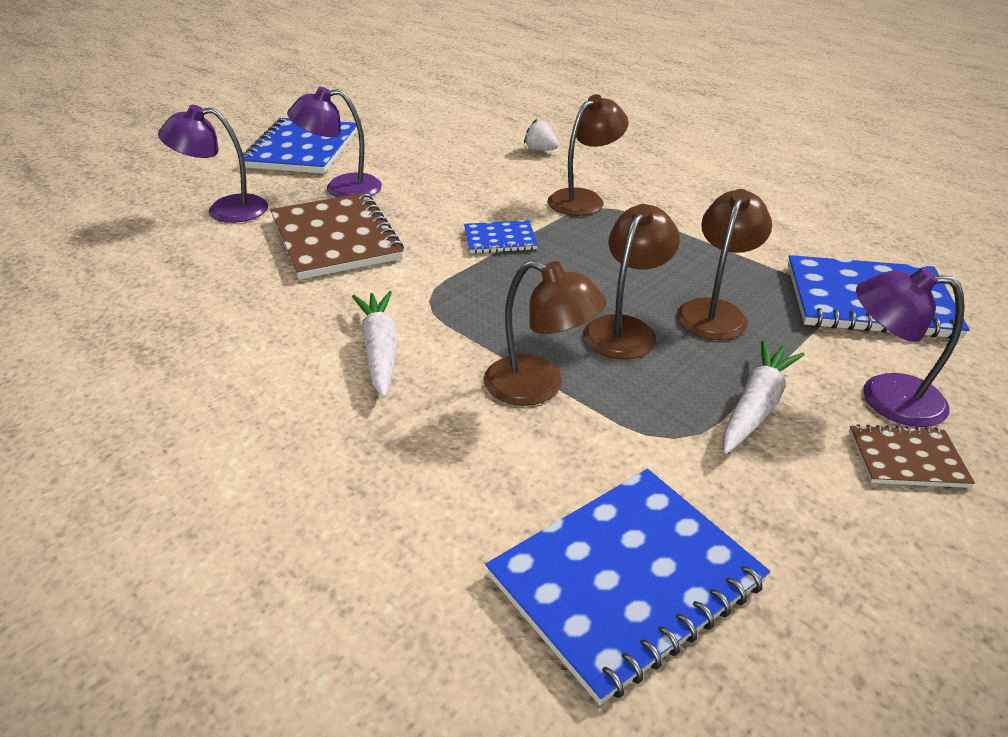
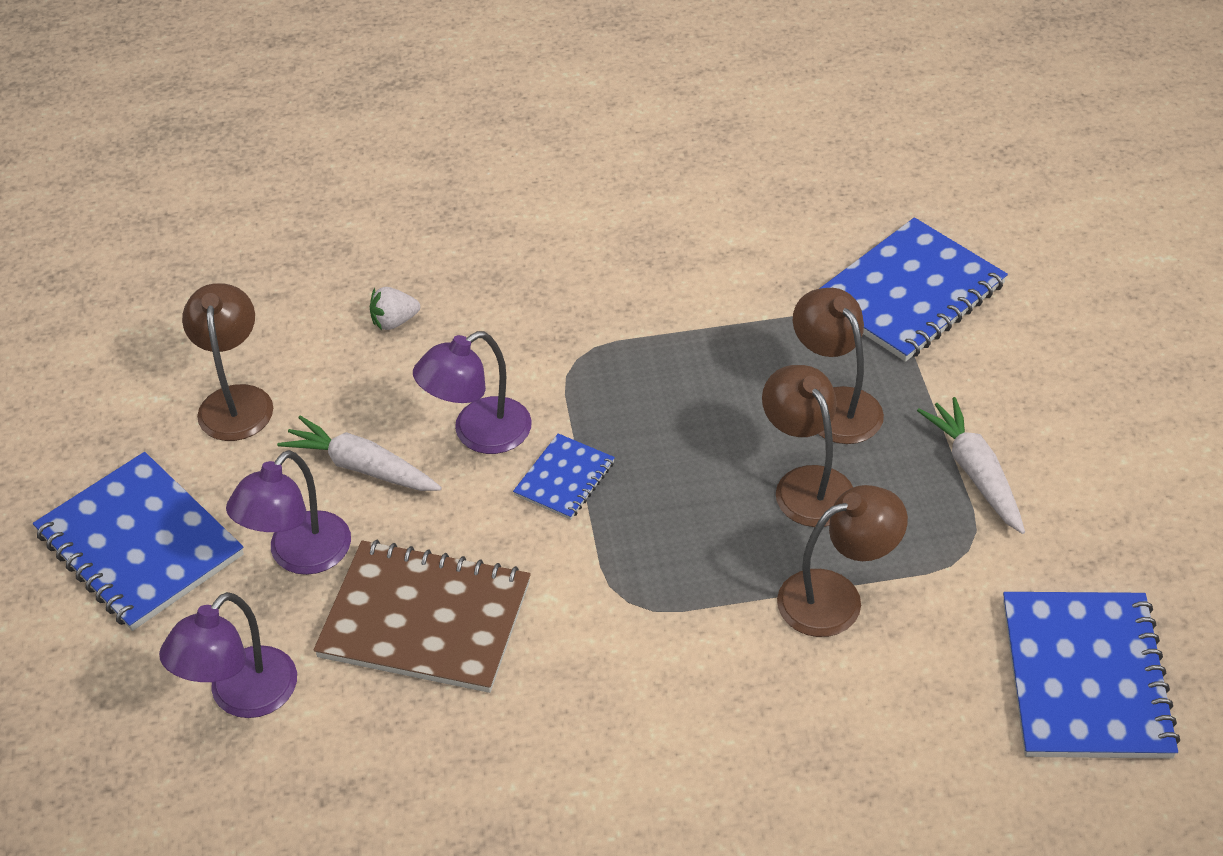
camera: 50 degrees left, 10 degrees up
white carrot [352,291,398,398] -> white carrot moved to [277,416,442,491]
brown lamp [548,94,629,216] -> brown lamp moved to [182,283,273,441]
brown notebook [849,424,975,488] -> none
purple lamp [856,267,965,427] -> purple lamp moved to [413,331,532,454]

